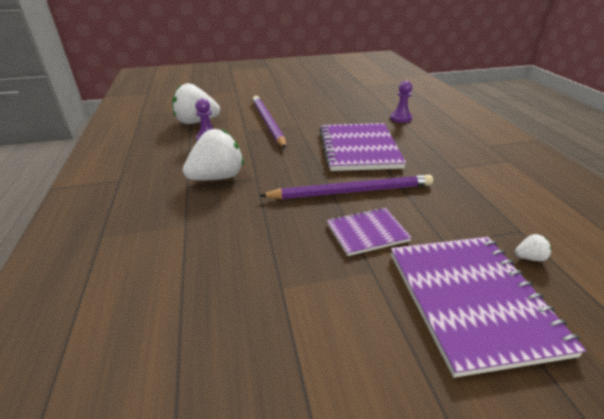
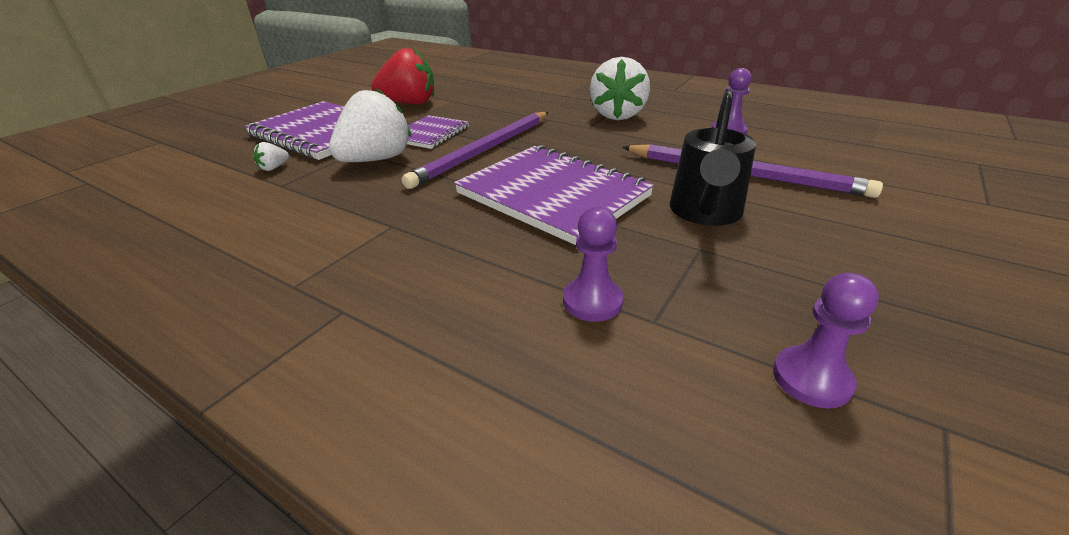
camera: 135 degrees right, 0 degrees up
white strawberry [172,83,220,124] -> white strawberry moved to [329,88,412,162]
none -> red strawberry [371,48,434,105]
none -> black watering can [670,90,756,226]
none -> purple pawn [773,273,879,409]

